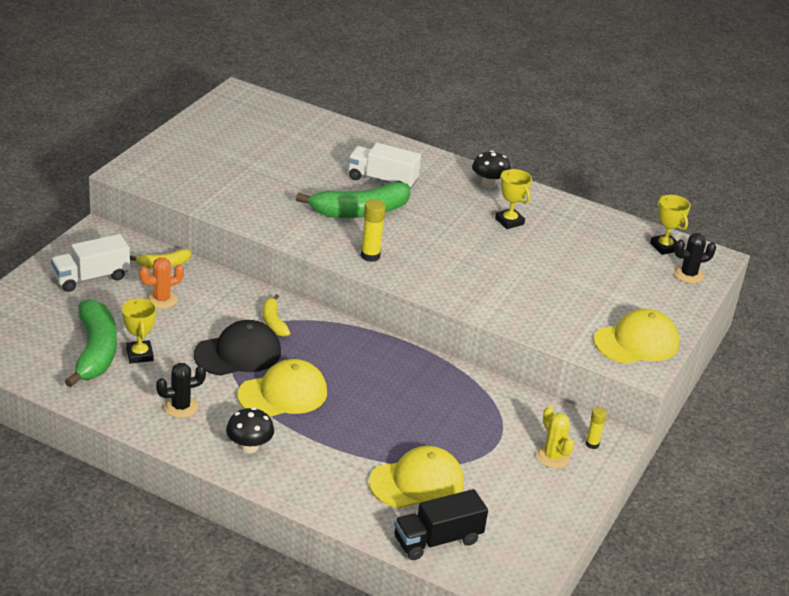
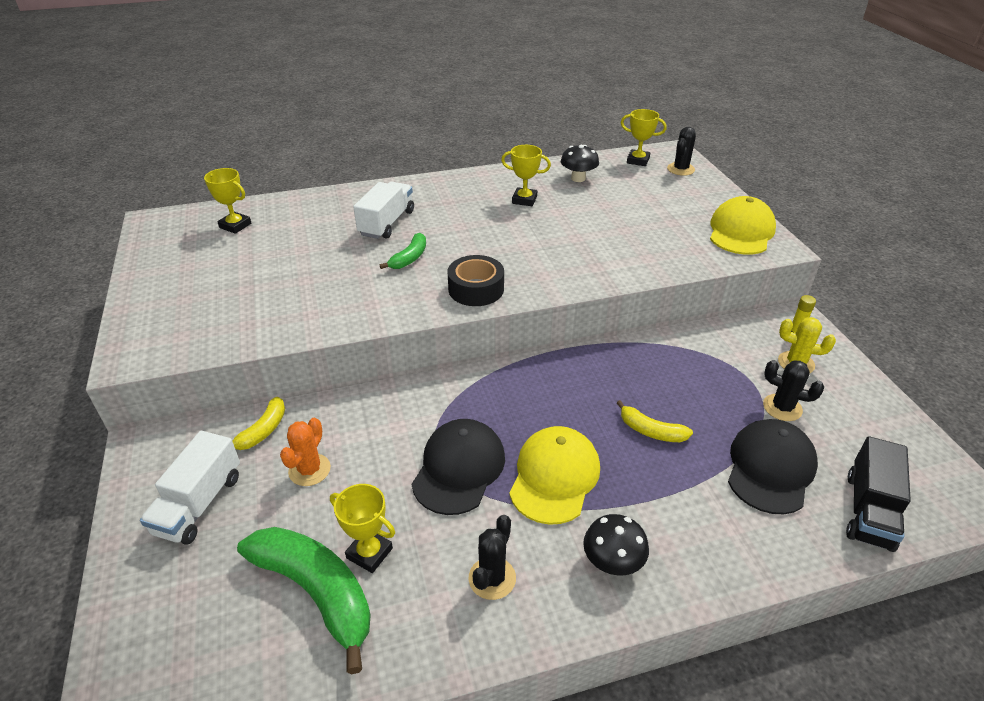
camera: 40 degrees left, 5 degrees up
yellow banana [263,294,290,337] -> yellow banana moved to [617,400,693,442]
green banana [296,182,410,218] -> green banana [380,233,426,269], size x0.52
white truck [348,143,421,189] -> white truck turned 135 degrees clockwise [353,182,414,239]
yellow glue stick [361,199,386,262] -> black tape [448,255,504,306]
yellow cap [369,446,464,508] -> black cap [728,419,818,514]
black mushroom [472,150,511,188] -> black mushroom moved to [561,145,599,182]
none -> yellow trophy [204,168,251,234]
none -> black cactus [763,360,824,421]

